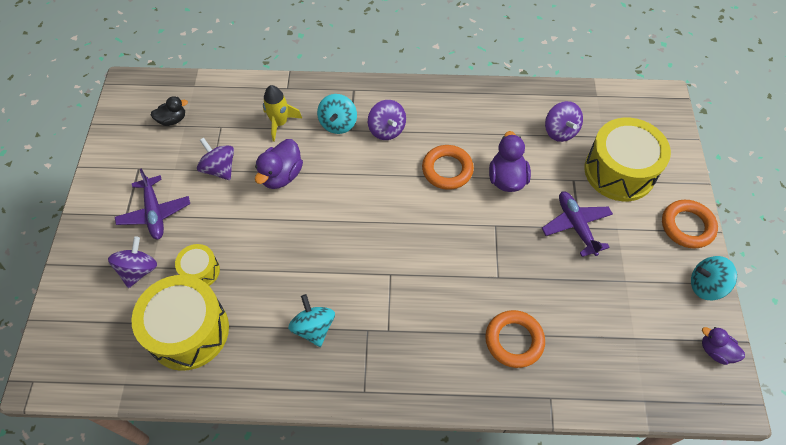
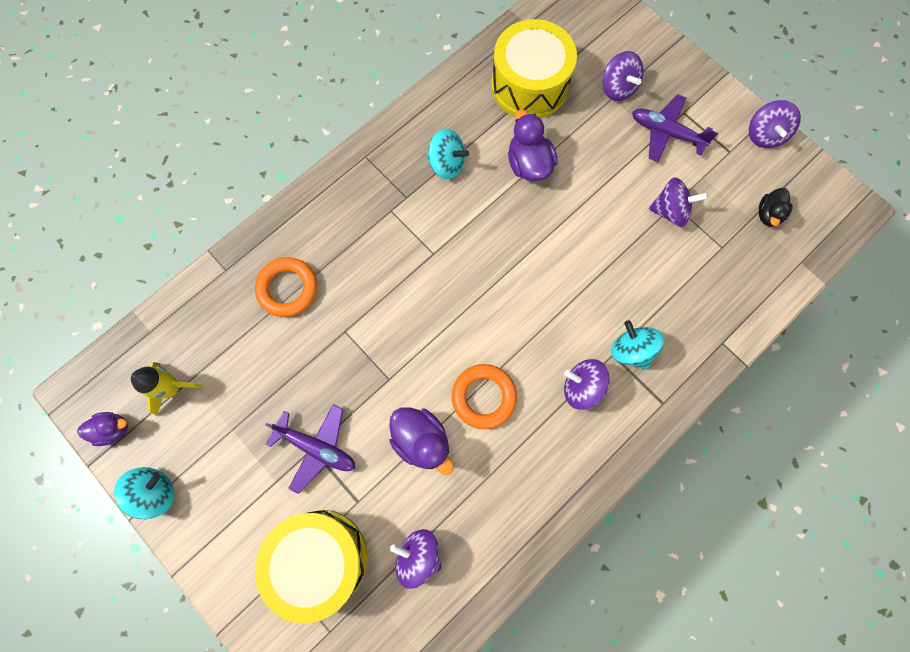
camera: 135 degrees right, 15 degrees up
yellow drum [175,244,220,286] -> none
purple duck [255,139,303,189] -> purple duck moved to [508,109,558,181]
yellow rocket [263,85,302,142] -> yellow rocket moved to [131,362,203,416]
orange ring [662,200,718,249] -> none
none -> purple spinning top [749,100,801,148]

